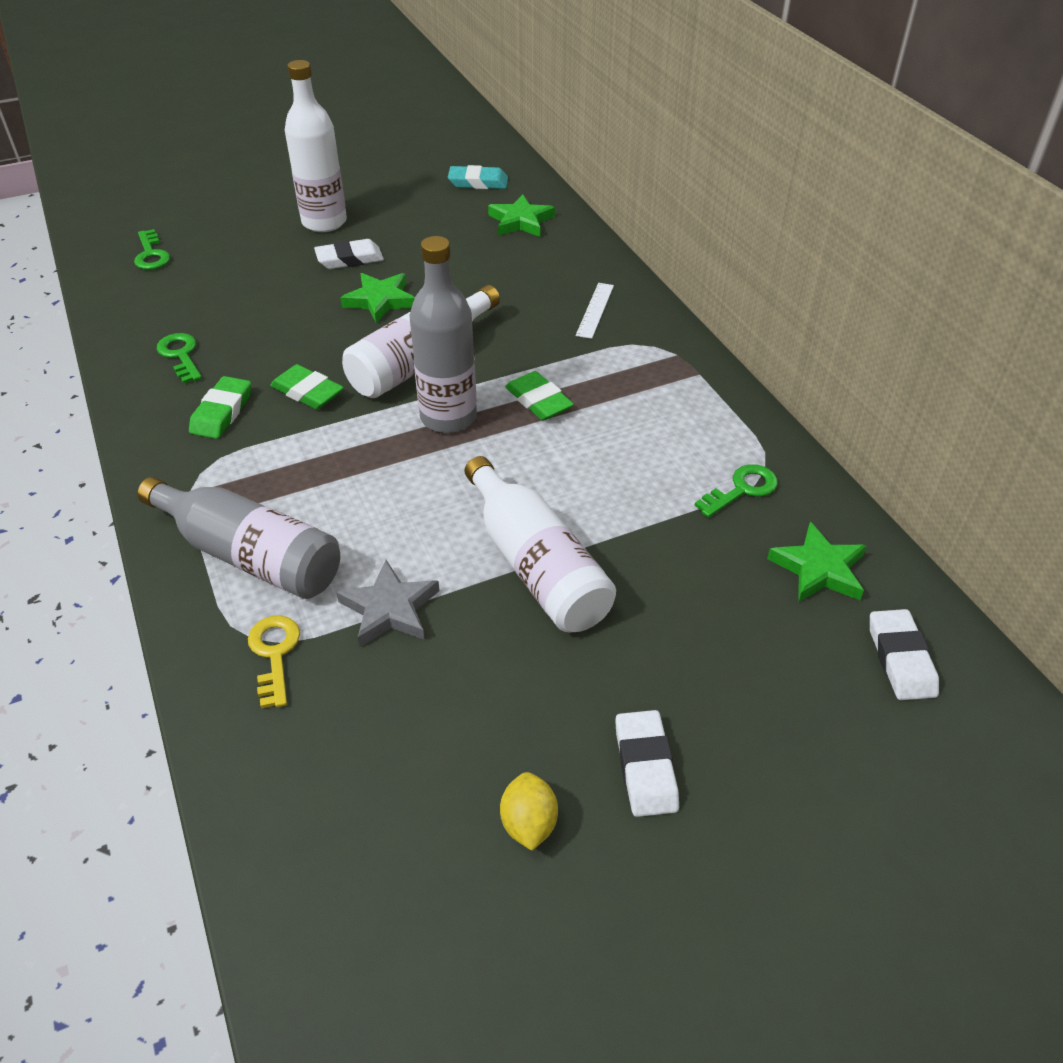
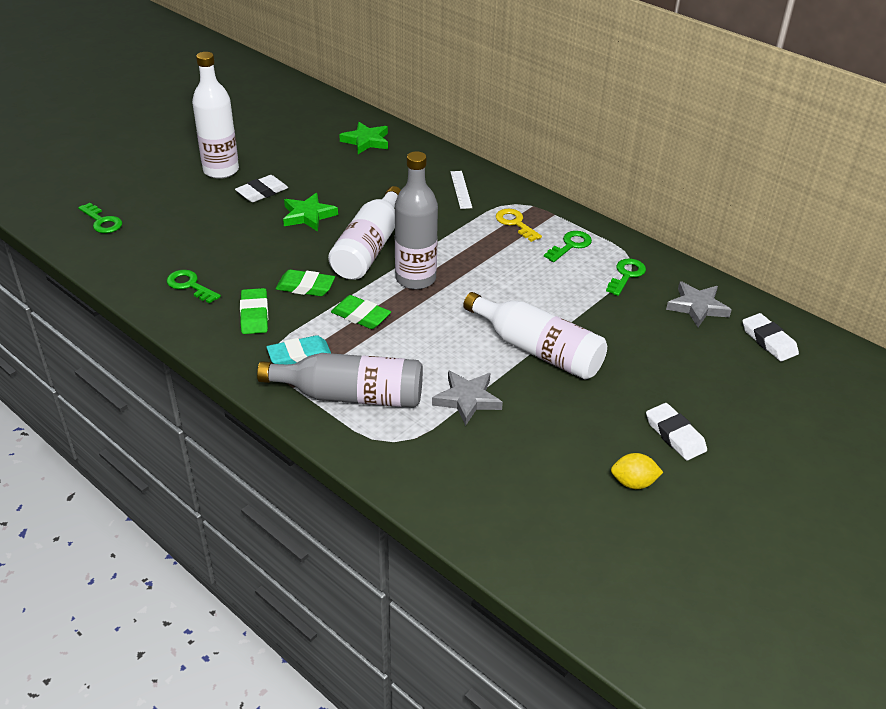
camera: 25 degrees left, 5 degrees down
yellow key [248,615,300,708] -> yellow key moved to [496,209,542,242]
turquoise eraser [448,165,508,189] -> turquoise eraser moved to [266,335,331,364]
yellow lemon [500,772,558,851] -> yellow lemon turned 60 degrees counterclockwise [611,453,663,489]
green eraser [505,371,574,420] -> green eraser moved to [331,295,391,329]
green star [767,522,867,602] -> grey star [666,281,731,327]
none -> green key [544,231,592,262]

